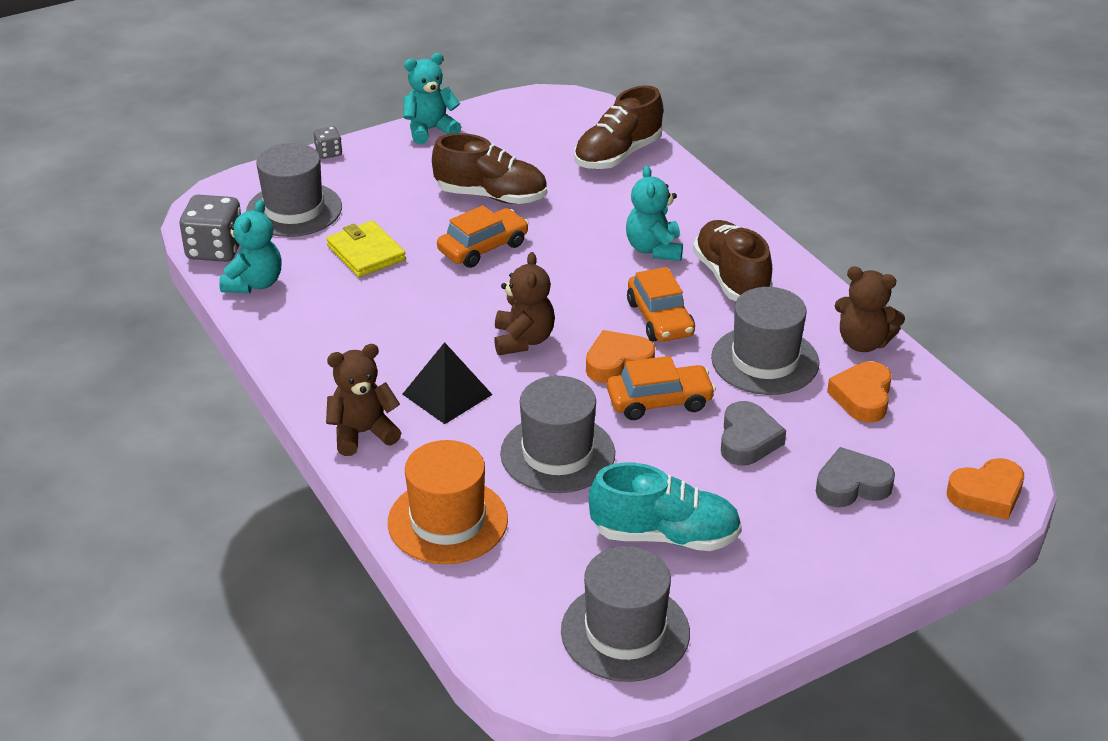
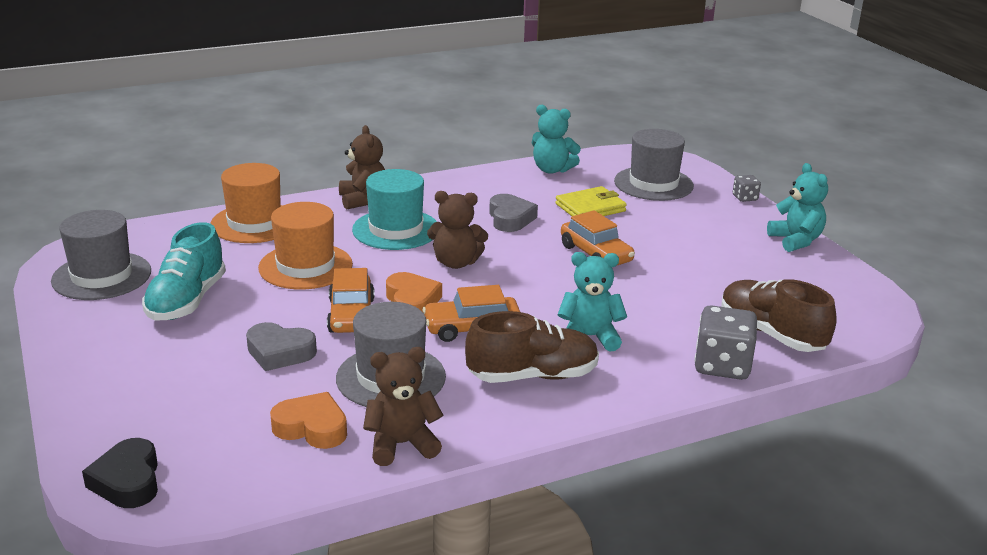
camera: 95 degrees right, 10 degrees down
grey dice [180,195,241,262] -> grey dice moved to [694,305,757,380]
black pyramid [402,342,493,424] -> turquoise hat [352,169,437,250]
brown shoe [432,133,547,204] -> none
grey hat [500,376,615,493] -> orange hat [258,202,353,290]
grey heart [816,447,895,507] -> grey heart moved to [489,194,538,232]
brown teddy bear [835,266,905,352] -> brown teddy bear turned 45 degrees clockwise [363,347,443,466]
orange heart [947,458,1024,520] -> black heart [82,438,158,508]

